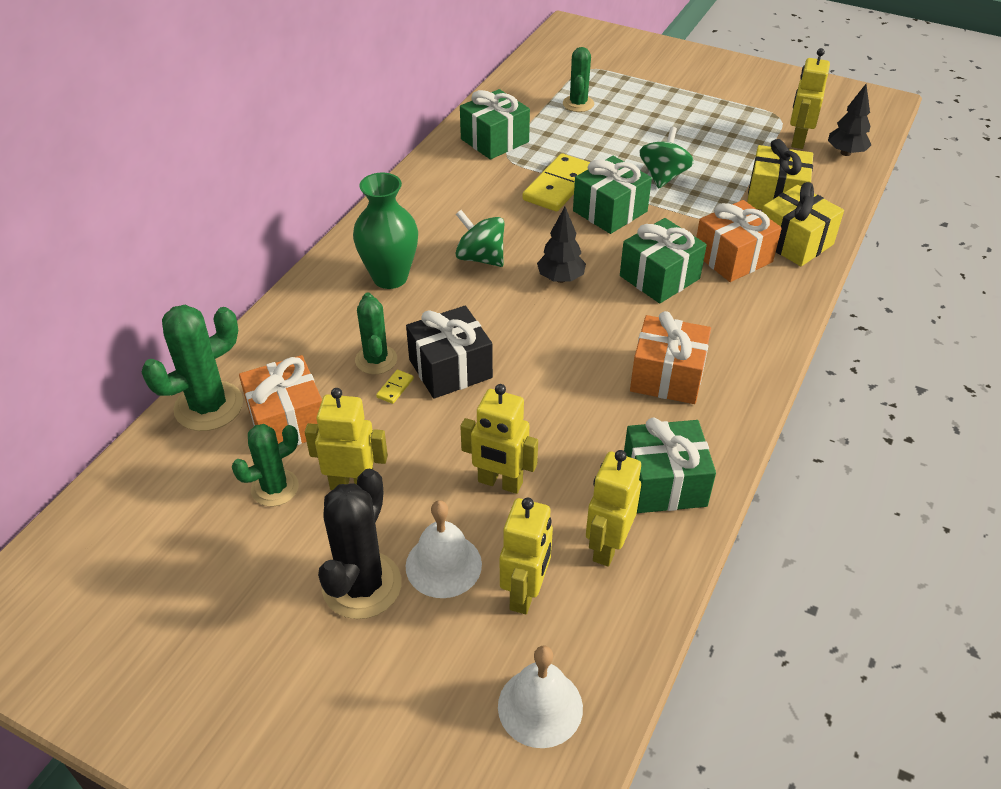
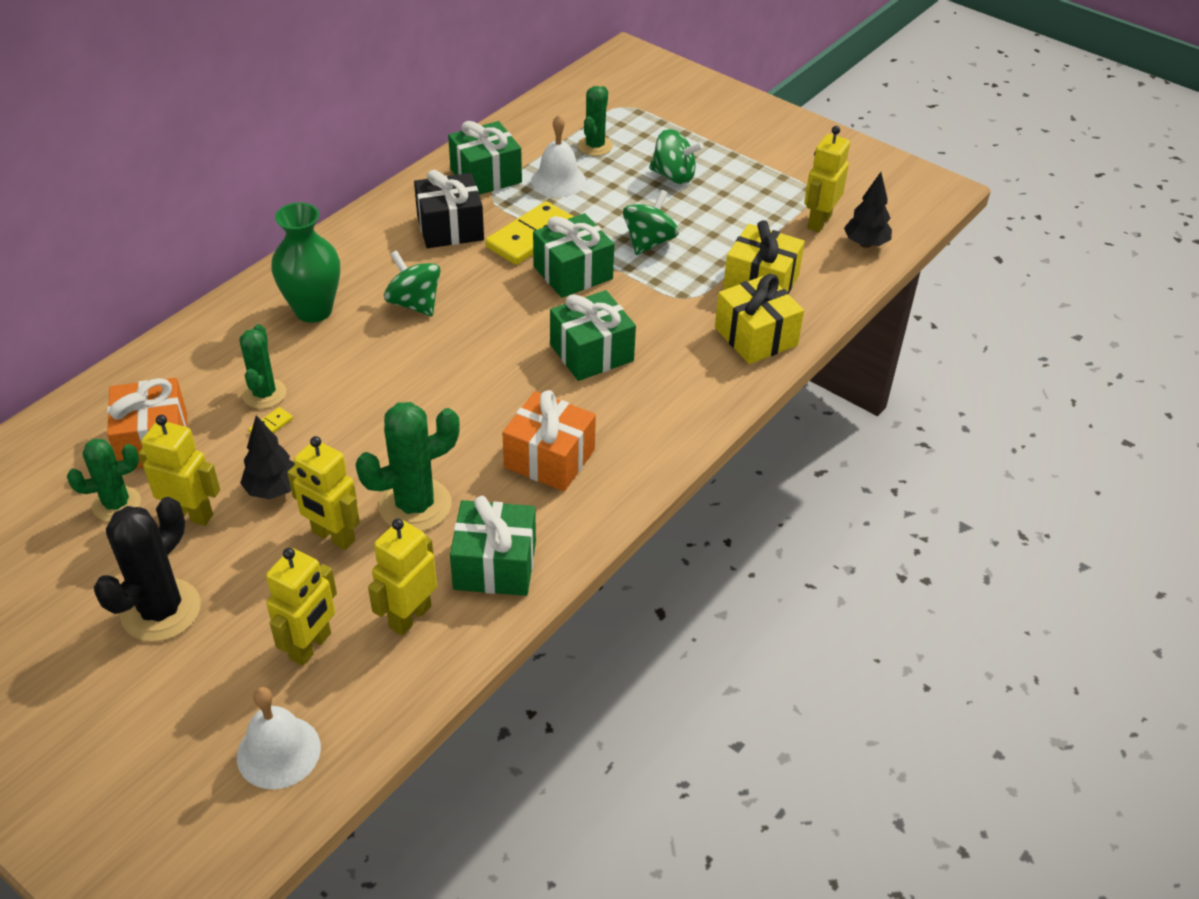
camera: 10 degrees right, 0 degrees up
green cactus [142,305,243,431] -> green cactus moved to [356,402,460,531]
white bell [405,500,482,598] -> white bell moved to [531,115,586,197]
black gift [406,306,493,399] -> black gift moved to [414,170,484,248]
black tree [537,207,586,283] -> black tree moved to [240,415,295,499]
orange gift [696,200,782,282] -> none
none -> green spinning top [649,129,704,184]

